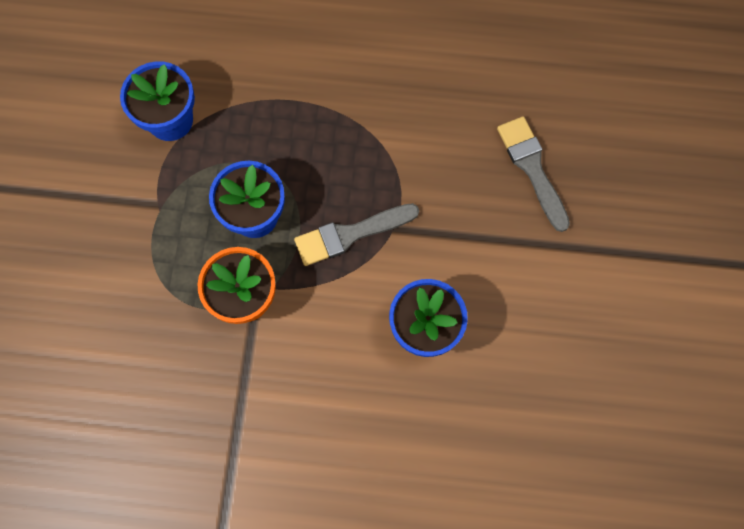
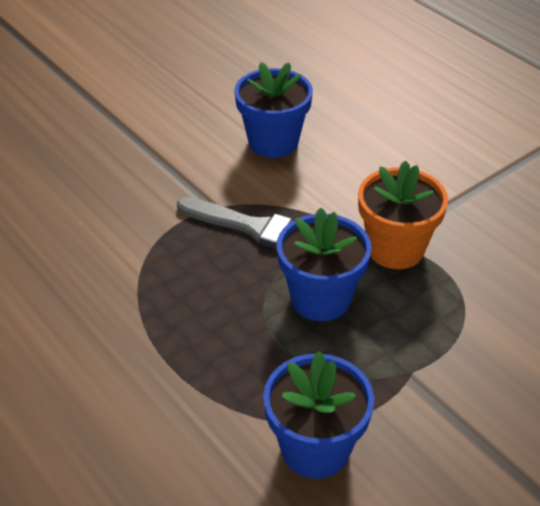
camera: 135 degrees left, 30 degrees down
grey brush [497,116,570,232] -> none

